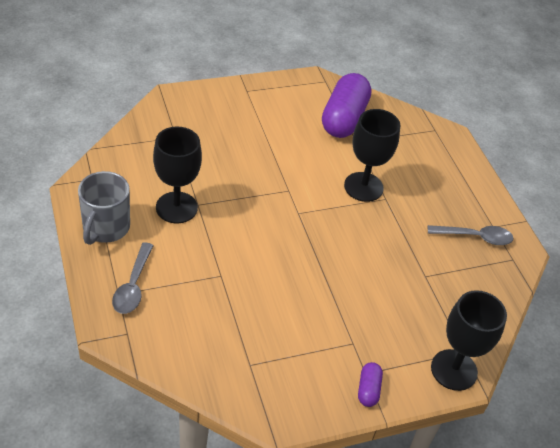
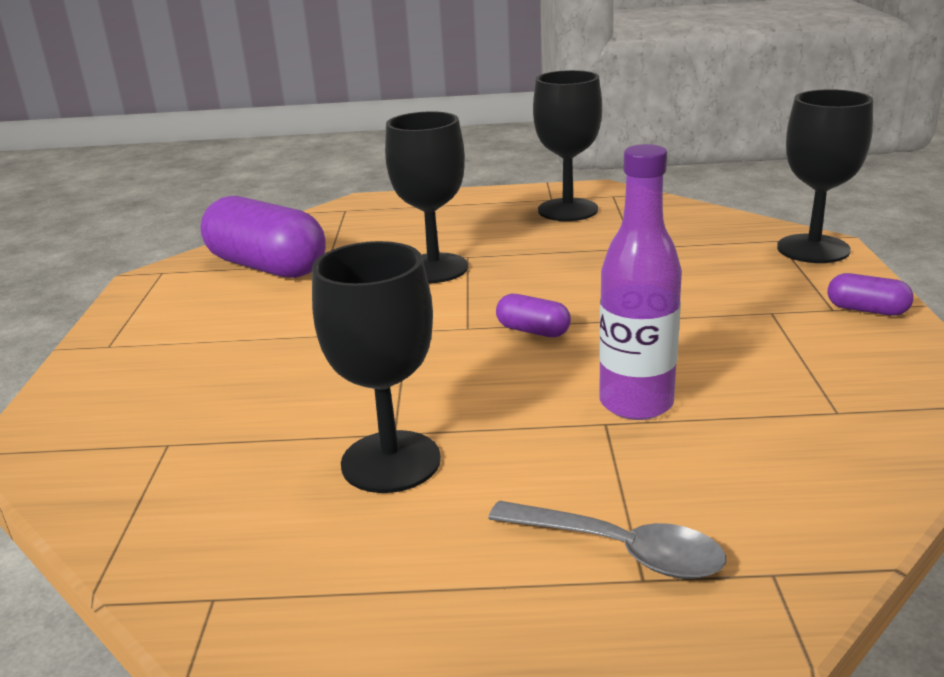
camera: 65 degrees left, 20 degrees down
grey mug [78,171,130,245] -> none
grey spoon [428,225,513,245] -> black goblet [533,70,602,221]
none -> purple capsule [496,294,571,337]
none -> purple bottle [599,144,682,420]

